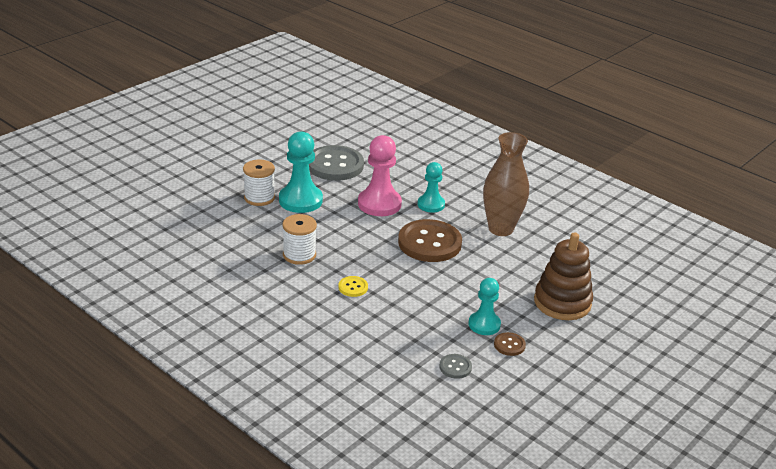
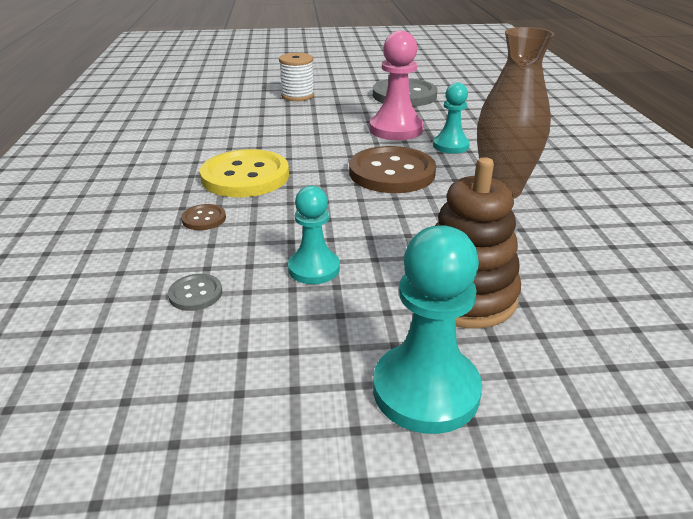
camera: 45 degrees right, 0 degrees up
turquoise pawn [279,131,323,213] -> turquoise pawn moved to [373,225,482,434]
white spool [282,214,317,265] -> none
yellow button [338,276,368,297] -> yellow button [200,149,289,197], size x2.29
brown button [494,332,526,356] -> brown button moved to [181,204,226,230]

